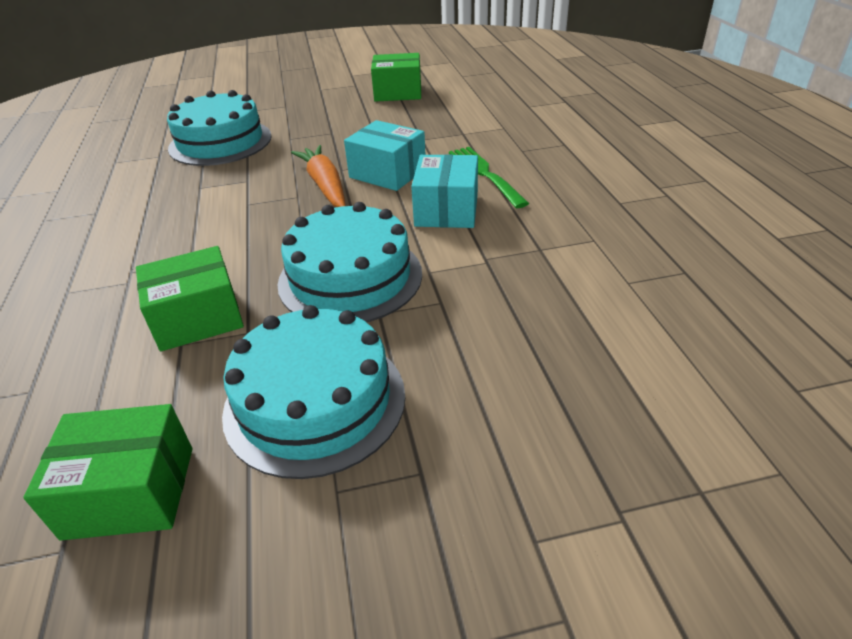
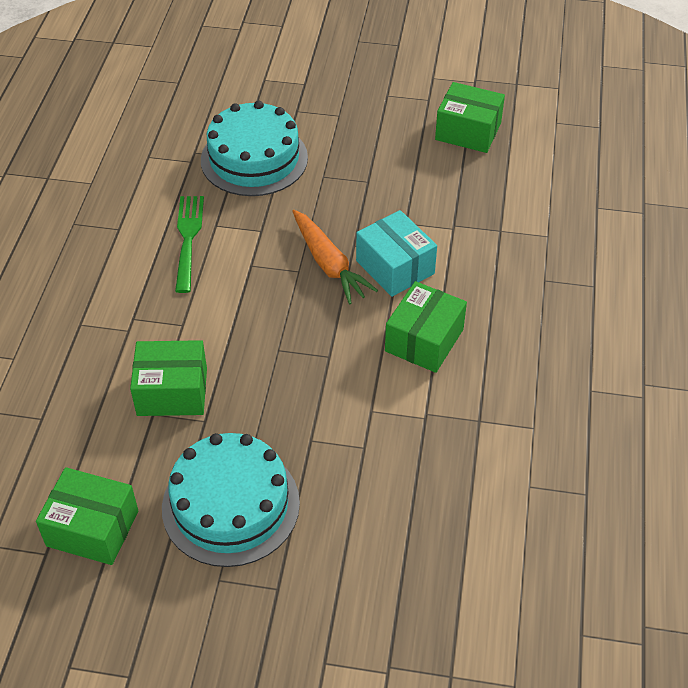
camera: 20 degrees right, 10 degrees up
turquoise cake [278,202,422,322] -> none
orange carrot [291,145,346,207] -> orange carrot turned 150 degrees clockwise [292,210,378,304]
turquoise box [411,154,478,228] -> green box [385,281,467,373]
green fork [449,147,529,208] -> green fork moved to [175,196,204,293]

